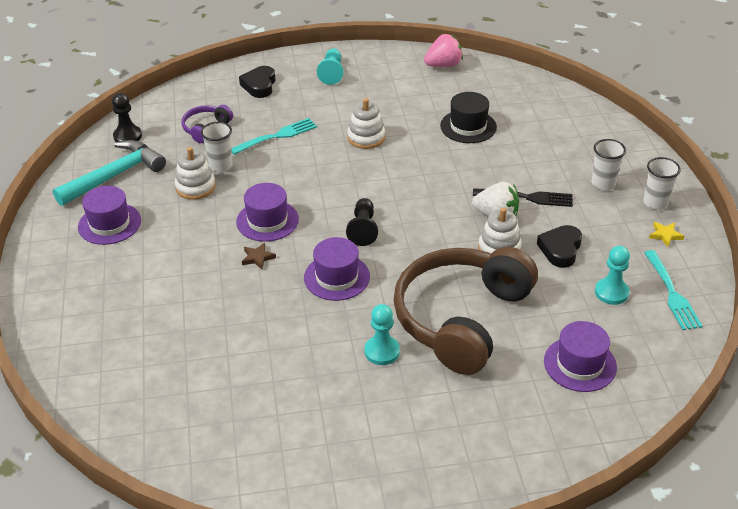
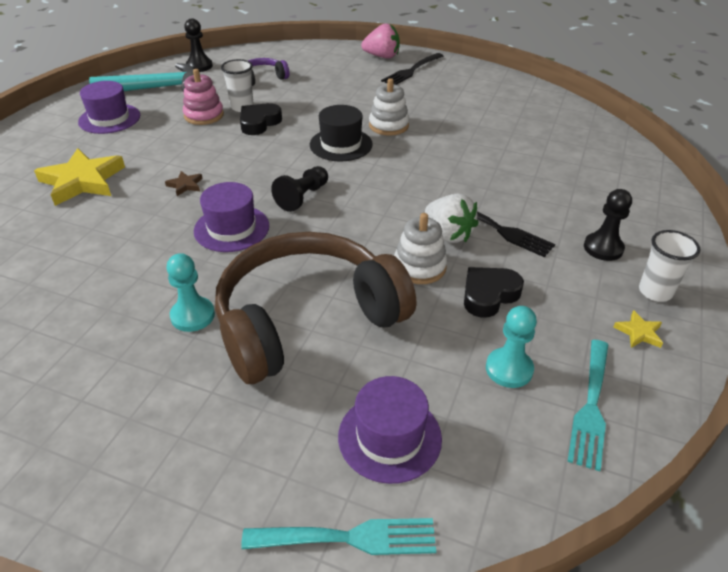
camera: 30 degrees right, 0 degrees up
white stacking toy [175,147,216,200] -> pink stacking toy [183,69,224,125]
turquoise fork [231,118,317,155] -> turquoise fork moved to [241,518,436,555]
purple hat [236,183,299,242] -> none
black heart [239,66,276,98] -> black heart moved to [240,103,282,135]
turquoise pawn [317,48,343,85] -> black fork [381,53,443,85]
pink strawberry [424,34,463,67] -> pink strawberry moved to [361,23,400,59]
black hat [440,92,497,143] -> black hat moved to [310,105,373,162]
white cup [592,139,626,191] -> black pawn [584,189,632,261]
none -> yellow star [34,148,125,206]

